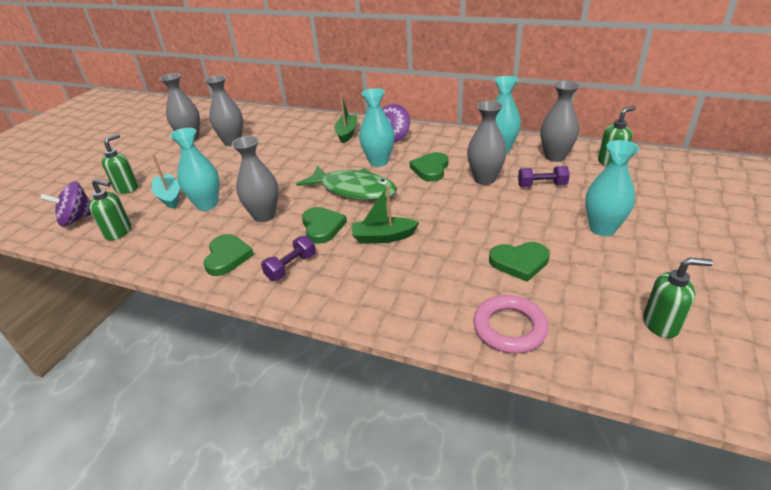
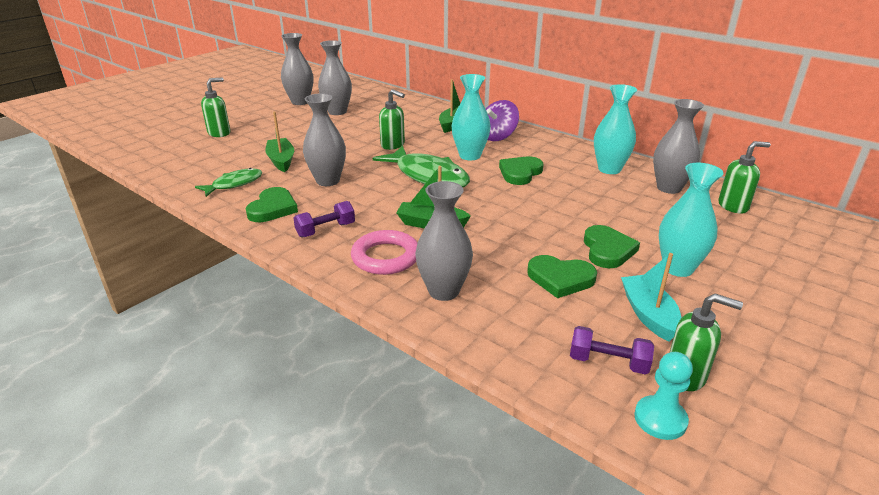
camera: 15 degrees right, 5 degrees down
purple spinning top [40,181,91,227] -> none
green soap dispenser [89,179,131,241] -> green soap dispenser moved to [379,89,405,150]
turquoise boat [152,154,180,209] -> turquoise boat moved to [621,253,682,342]
turquoise vase [170,128,219,211] -> green boat [265,112,294,172]
green heart [302,207,347,244] -> green heart moved to [584,225,640,268]
grey vase [467,101,507,185] -> grey vase moved to [416,181,473,301]
pink ring [473,295,549,353] -> pink ring moved to [351,230,418,275]
purple dumbbell [518,166,570,187] -> purple dumbbell moved to [570,326,654,374]
none -> green fish [195,168,262,197]
none -> turquoise pawn [634,352,693,440]

